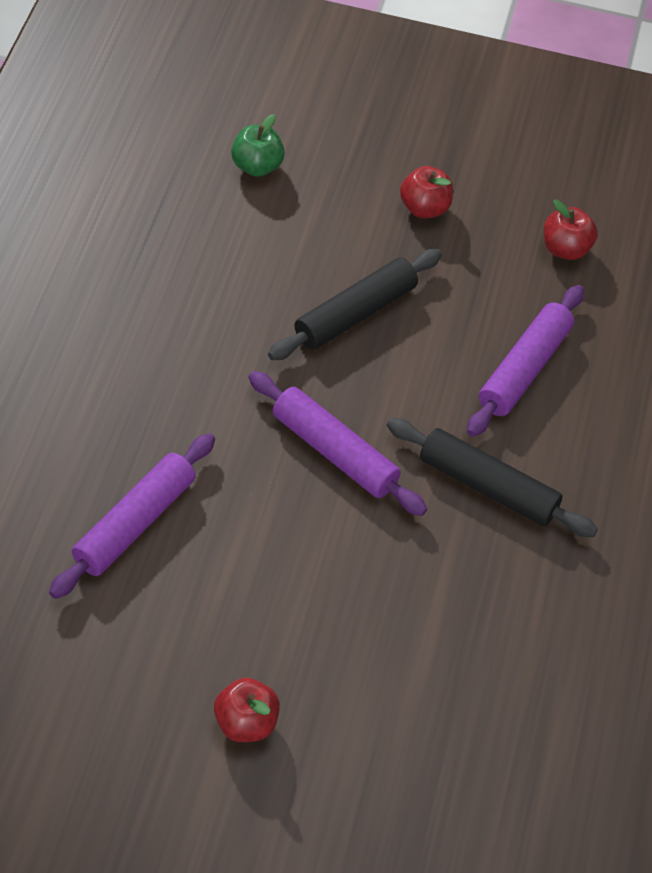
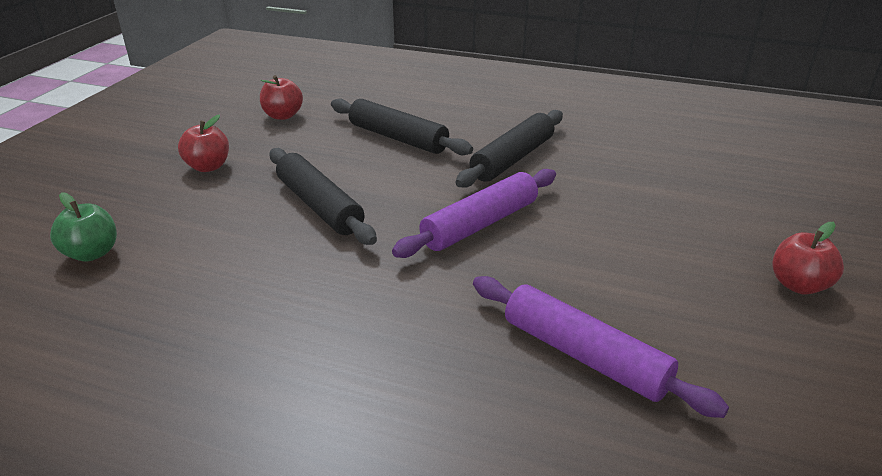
camera: 80 degrees left, 20 degrees down
purple rolling pin [467,285,584,437] -> black rolling pin [331,99,473,155]

